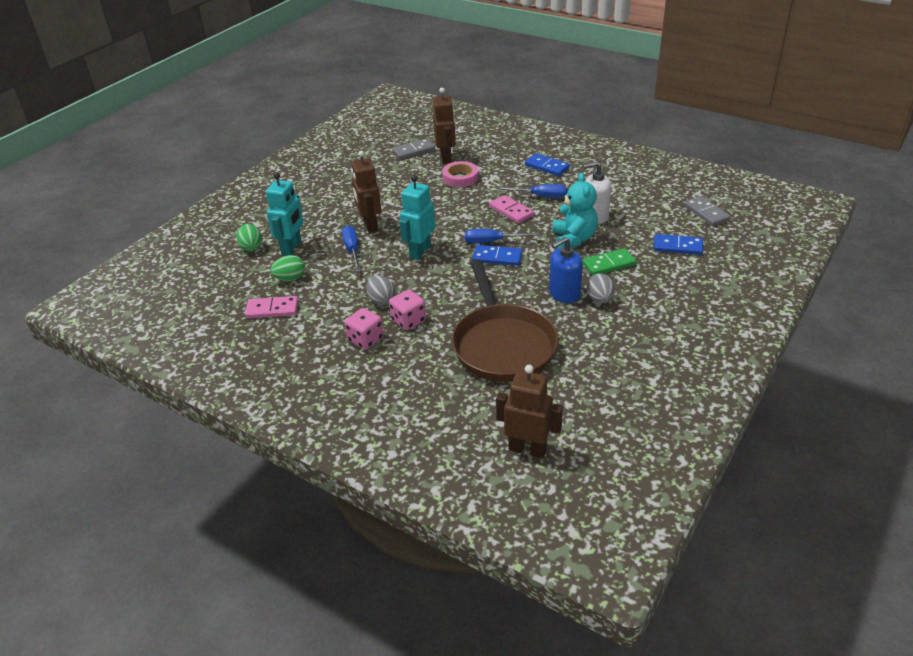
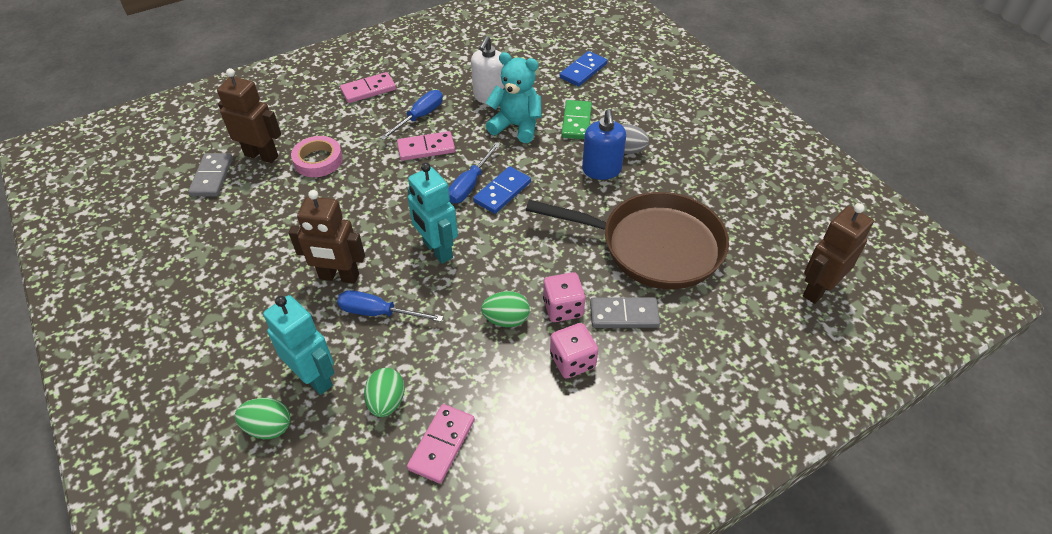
camera: 65 degrees left, 10 degrees up
grey egg [366,275,395,305] -> green egg [481,291,530,327]
blue domino [525,153,570,176] -> pink domino [340,72,396,103]
grey domino [684,196,731,226] -> grey domino moved to [590,297,660,328]

